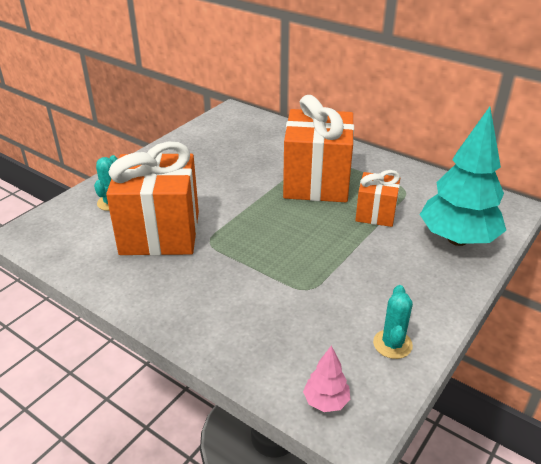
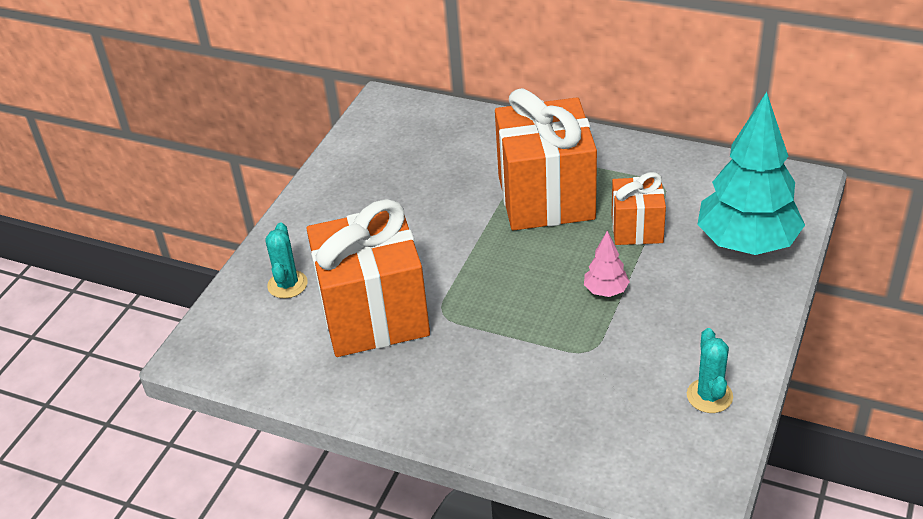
camera: 10 degrees left, 5 degrees up
pink tree [303,345,350,412] -> pink tree moved to [584,231,630,297]

